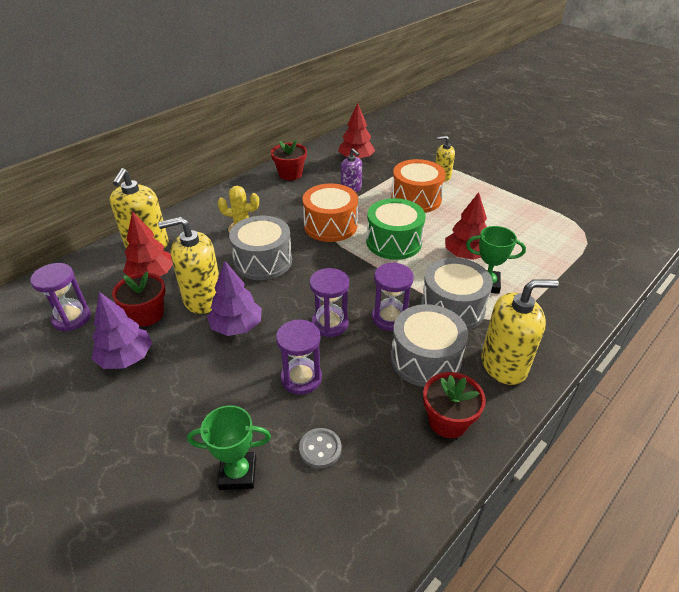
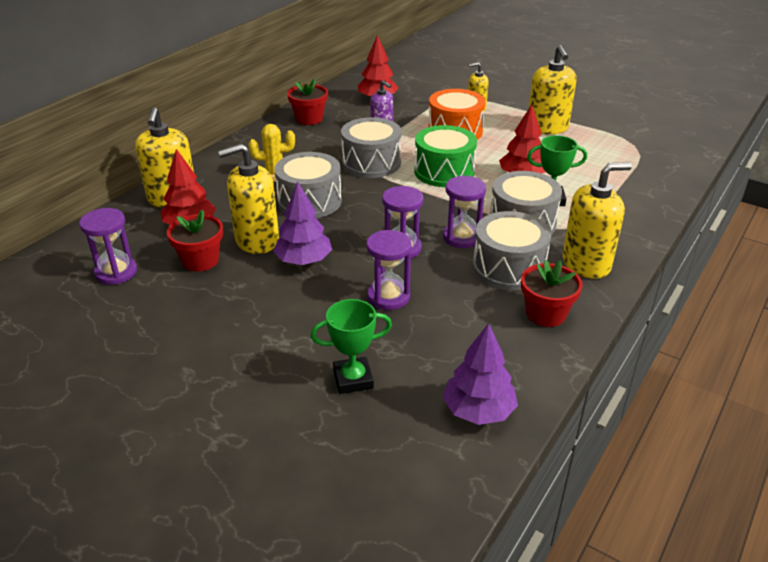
camera: 10 degrees left, 5 degrees down
purple tree [92,292,152,369] -> purple tree moved to [443,323,518,425]
grey button [299,428,342,469] -> none
orange drum [303,183,358,242] -> grey drum [341,117,401,178]
none -> yellow soap dispenser [528,45,577,135]

